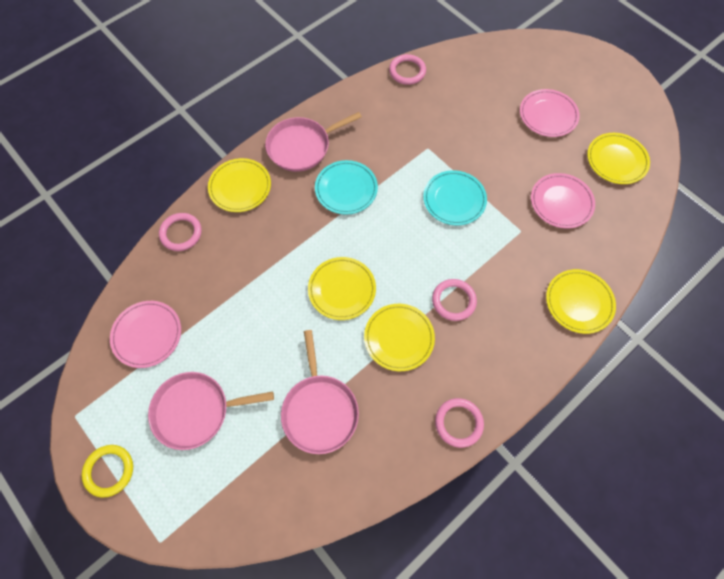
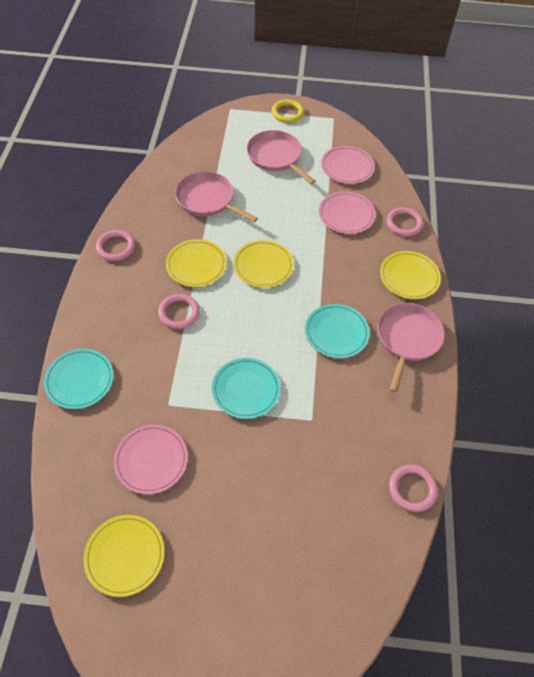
camera: 135 degrees right, 10 degrees down
pink pan [148,372,274,450] -> pink pan turned 75 degrees counterclockwise [247,130,315,184]
pink plate [520,89,580,137] -> pink plate moved to [319,191,376,234]
yellow plate [546,269,616,334] -> turquoise plate [44,349,114,409]

